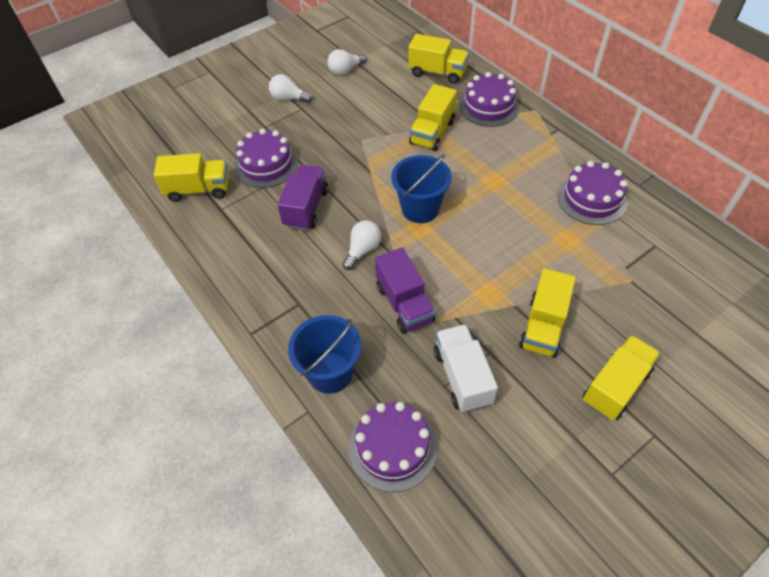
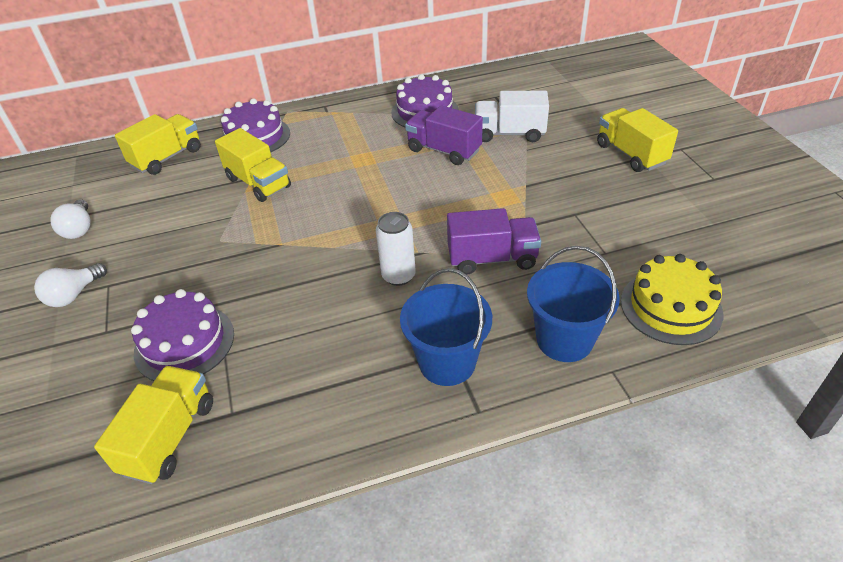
camera: 70 degrees left, 10 degrees down
purple truck [277,165,328,230] -> purple truck moved to [405,105,483,165]
white light bulb [342,220,381,270] -> white can [376,212,416,286]
purple cake [349,402,437,492] -> yellow cake [621,254,723,345]
blue bucket [391,154,452,223] -> blue bucket moved to [400,268,492,386]
white truck [434,324,498,413] -> white truck moved to [475,91,549,142]
yellow truck [519,268,576,358] -> none

